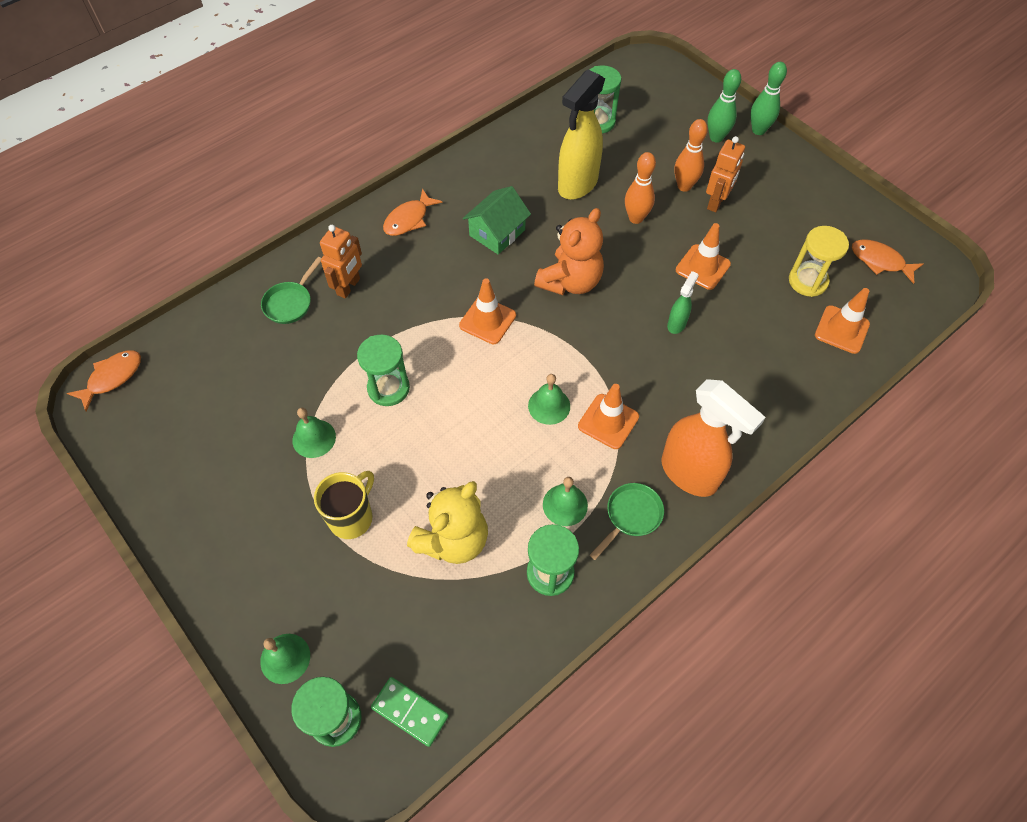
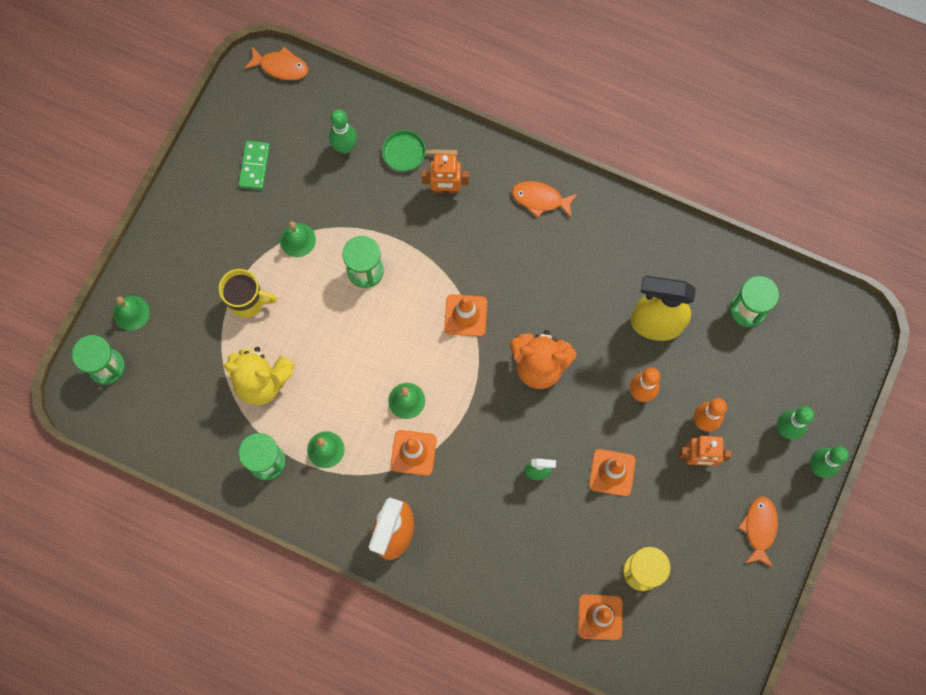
camera: 65 degrees right, 15 degrees up
green domino [371,677,449,747] -> green domino moved to [238,141,270,190]
green house [463,186,531,255] -> none
green pan [590,483,664,560] -> none
orange fish [852,239,923,284] -> orange fish moved to [738,496,778,567]
none -> green bowling pin [329,109,357,154]

